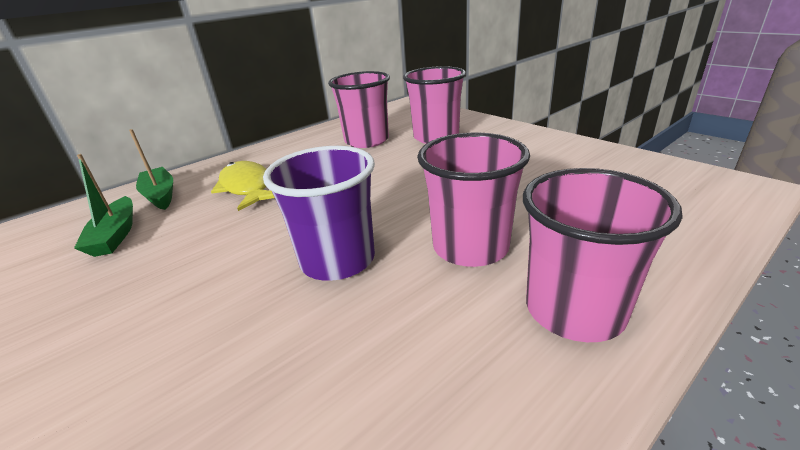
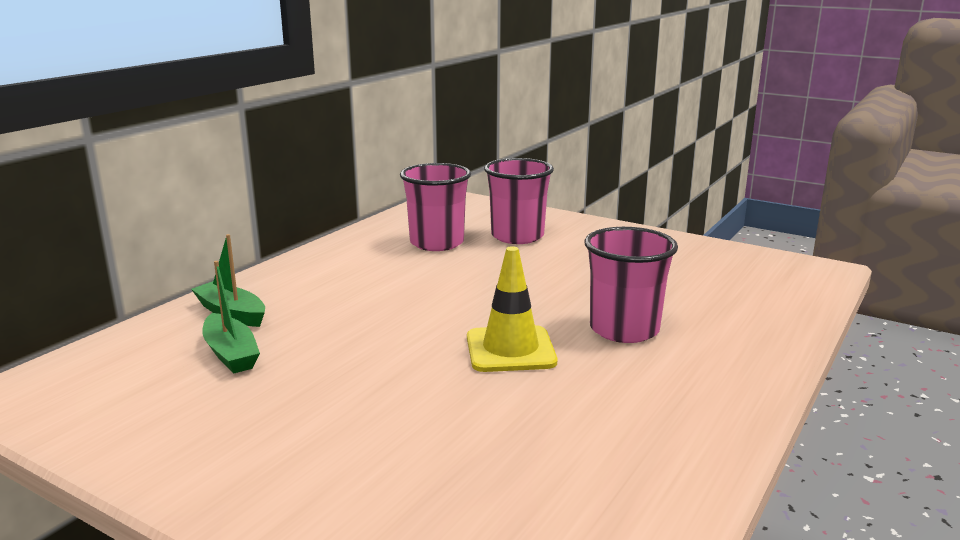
camera: 20 degrees left, 10 degrees down
yellow fish [211,161,275,211] -> none
purple cup [263,146,375,281] -> yellow traffic cone [467,246,557,372]
pink cup [523,168,682,342] -> none

